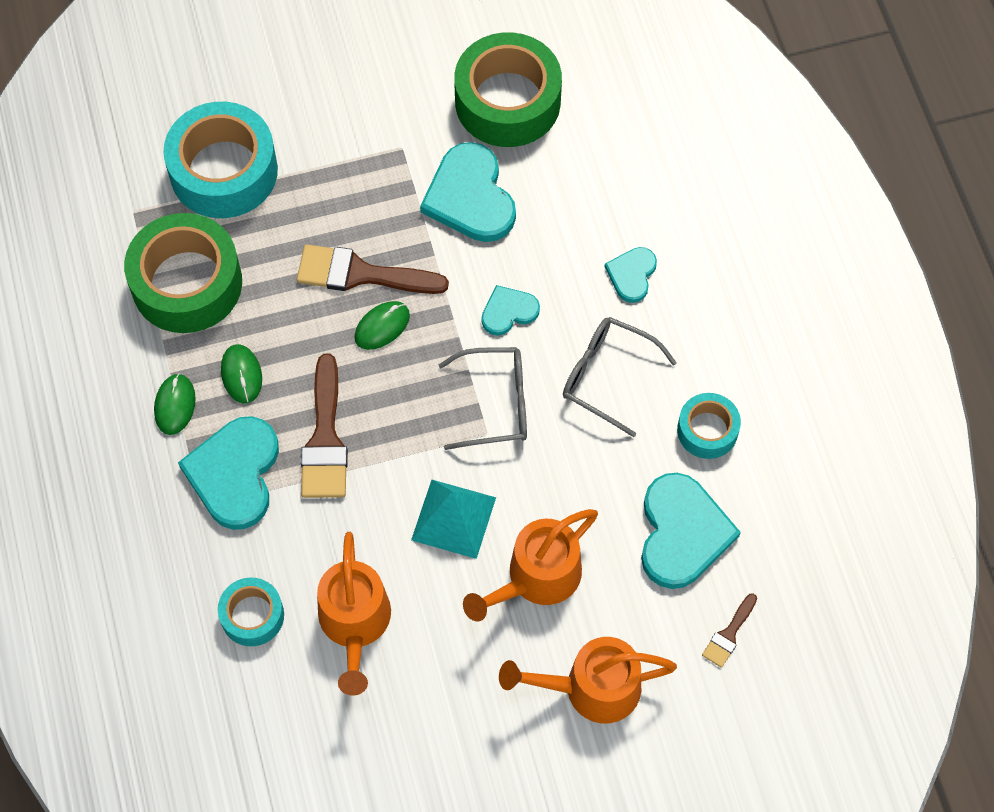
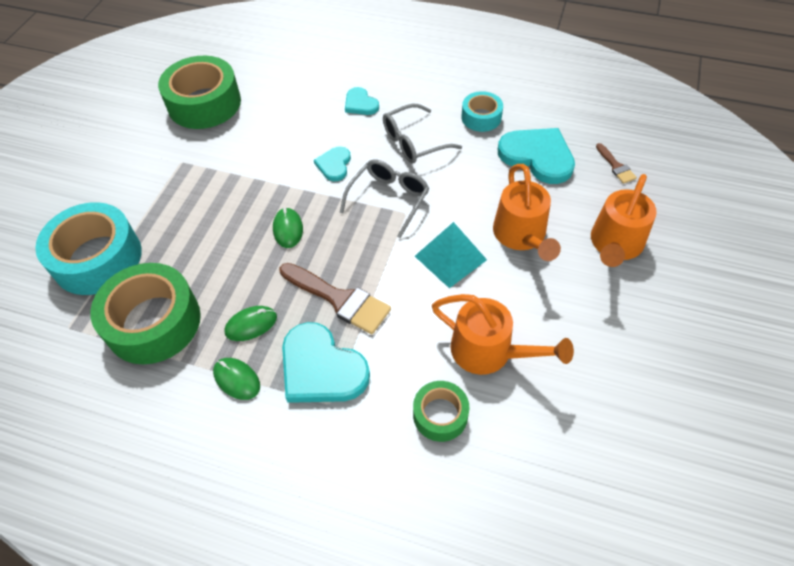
camera: 55 degrees left, 10 degrees down
turquoise tape [218,578,284,646] -> green tape [413,381,469,442]
green mouse [221,344,262,403] -> green mouse turned 45 degrees counterclockwise [224,306,277,341]
brown brush [297,244,449,294] -> none
turquoise heart [420,142,516,242] -> none

